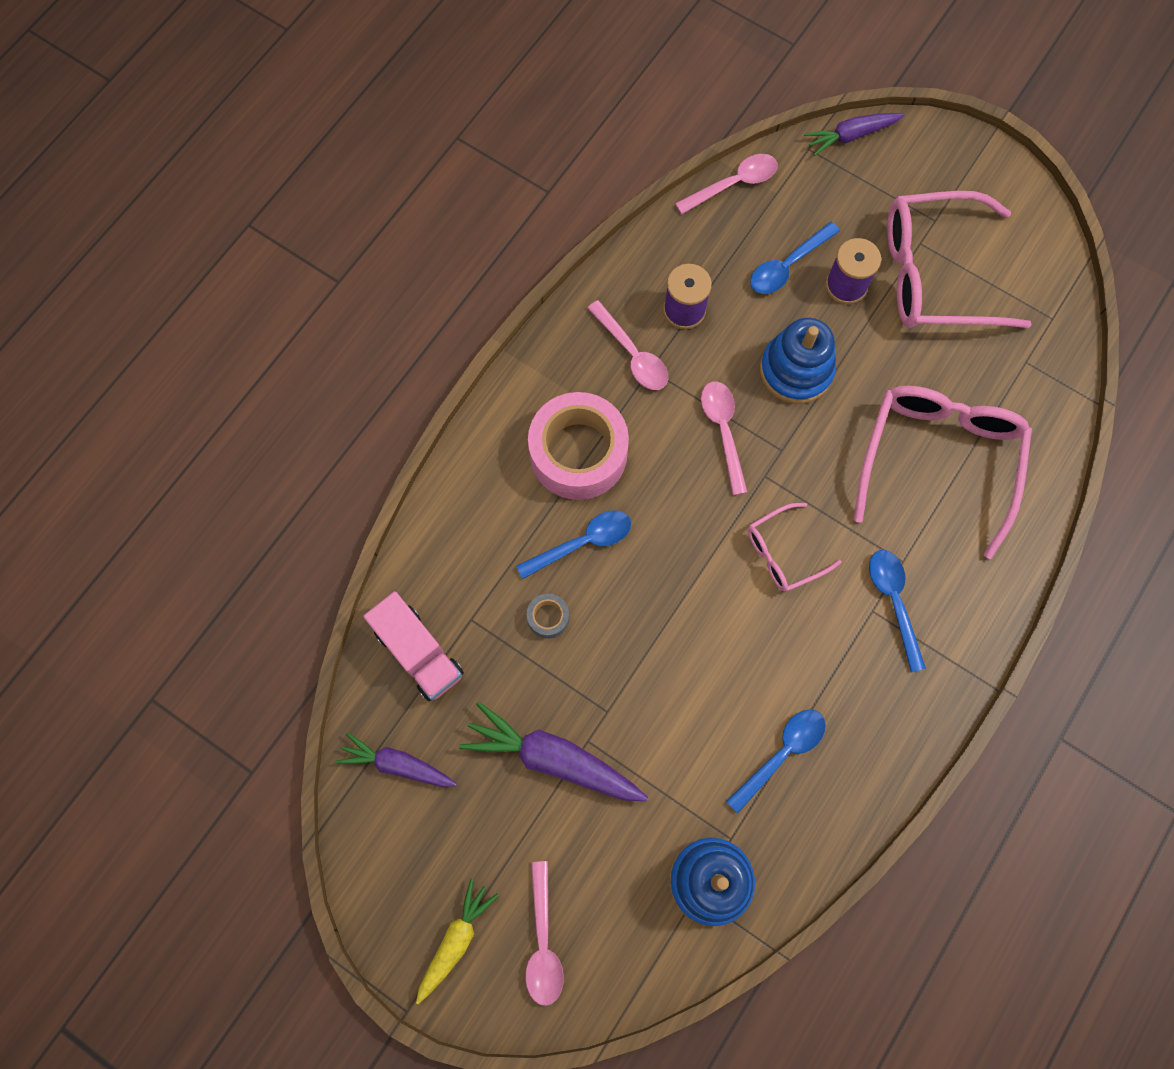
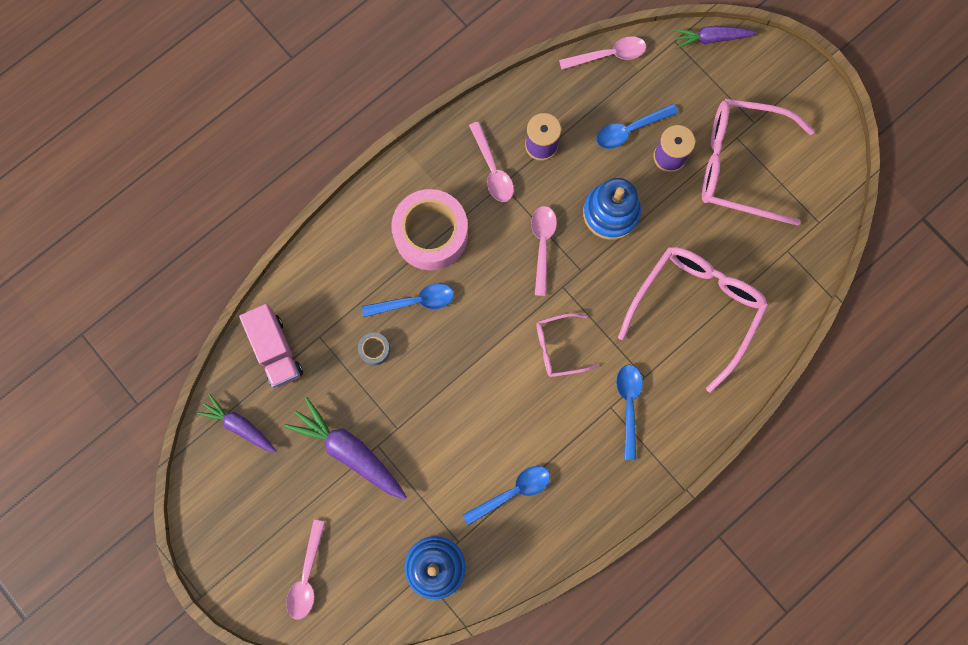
camera: 15 degrees right, 5 degrees up
yellow carrot [416,878,499,1004] -> none

